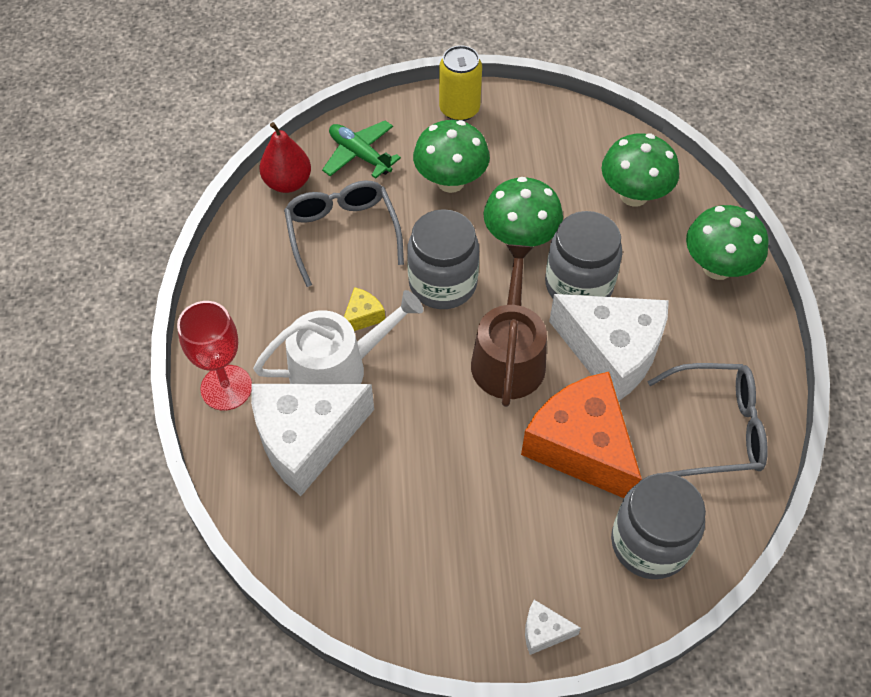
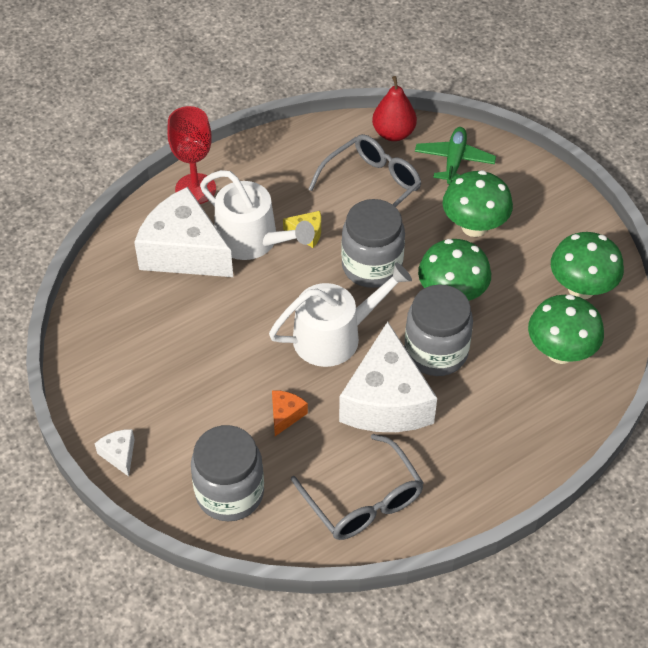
camera: 60 degrees right, 5 degrees down
yellow can [439,45,482,121] -> none
brown watering can [471,244,547,407] -> white watering can [269,263,412,367]
orange cheese [521,372,642,498] -> orange cheese [272,390,308,436], size x0.41
green mushroom [686,205,769,280] -> green mushroom moved to [551,232,624,299]

